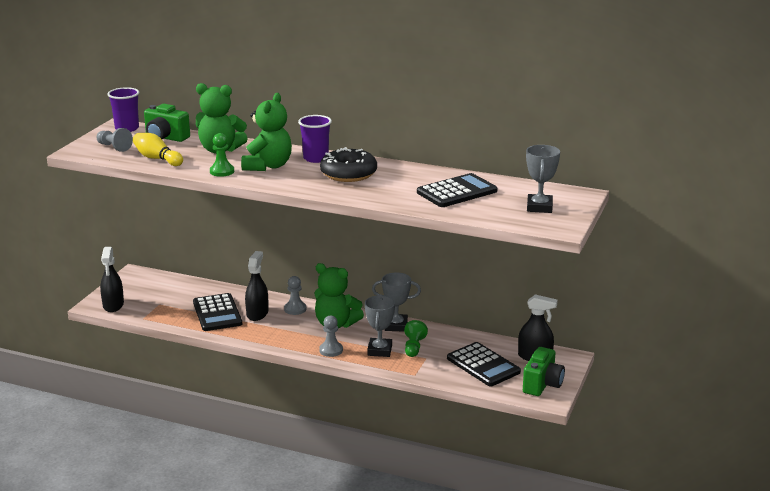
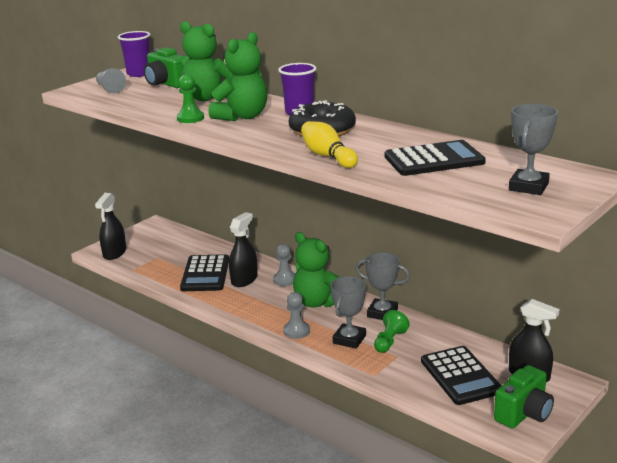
camera: 20 degrees right, 0 degrees up
yellow bowling pin [133,133,183,166] -> yellow bowling pin moved to [301,121,358,168]

